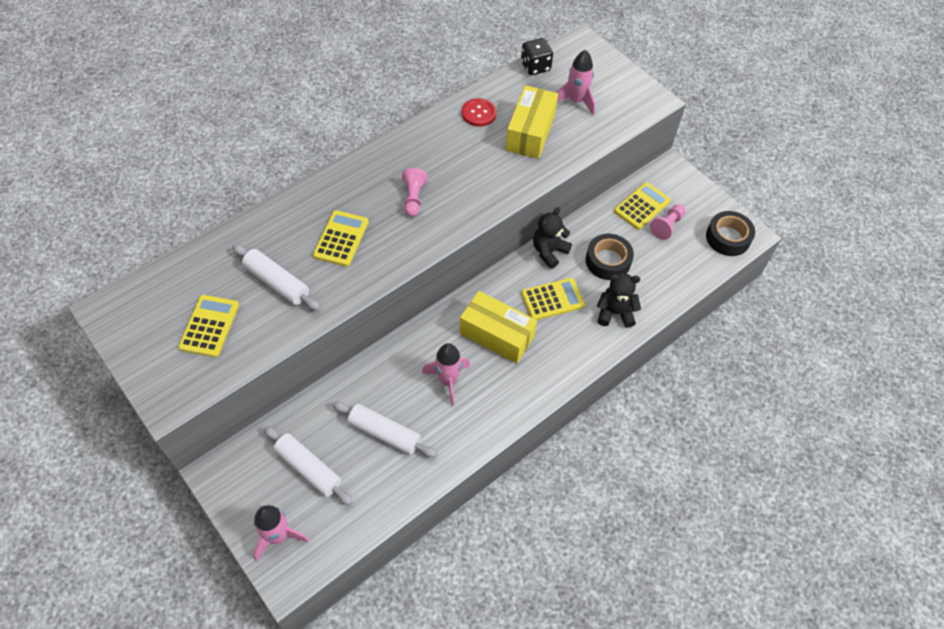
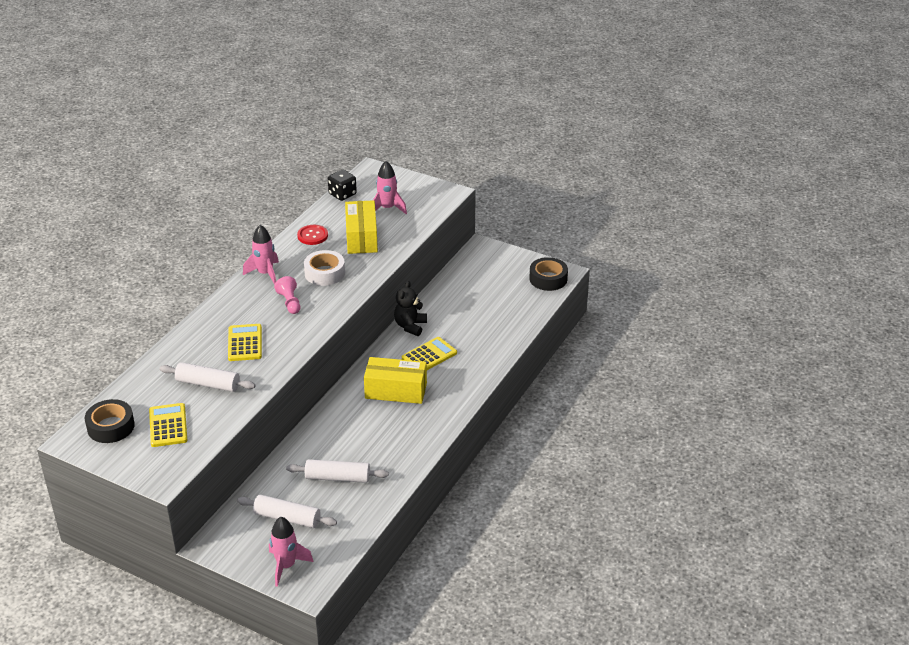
camera: 20 degrees left, 20 degrees down
pink rocket [422,343,470,406] -> pink rocket moved to [243,225,279,285]
black tape [586,234,634,280] -> black tape moved to [85,399,135,443]
black teddy bear [597,273,641,328] -> none
yellow calculator [614,182,671,230] -> none
pink pawn [650,204,685,240] -> none
none -> white tape [304,250,345,286]

